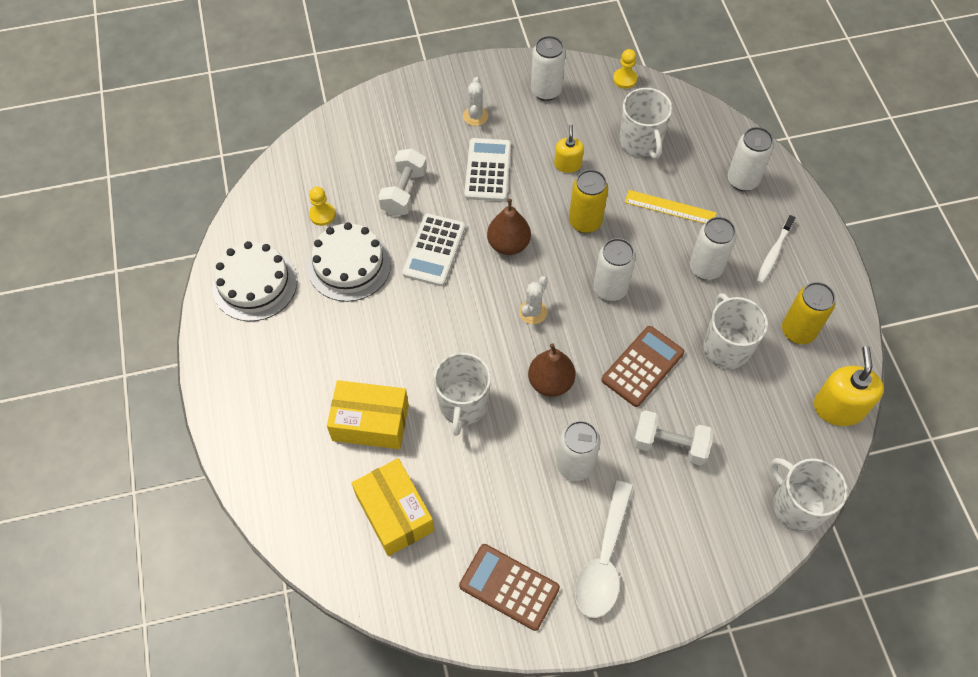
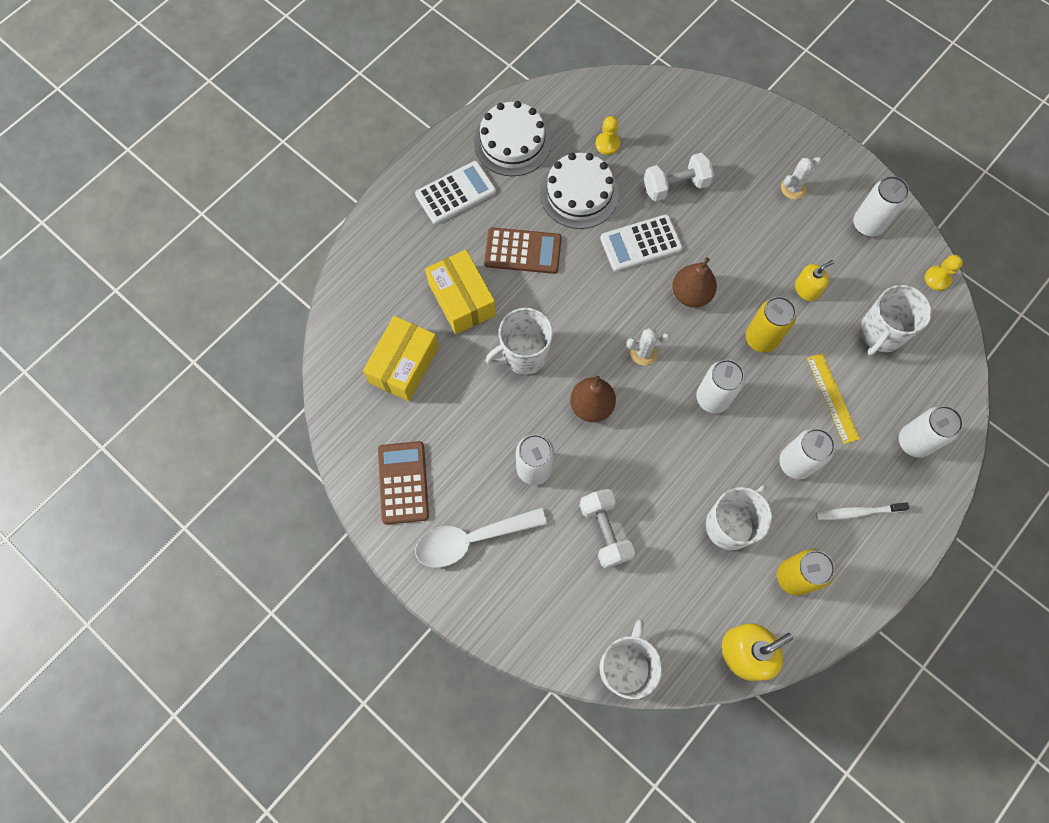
camera: 55 degrees right, 10 degrees up
white calculator [464,138,511,201] -> white calculator moved to [415,161,496,225]
brown calculator [601,326,684,407] -> brown calculator moved to [484,227,562,274]

